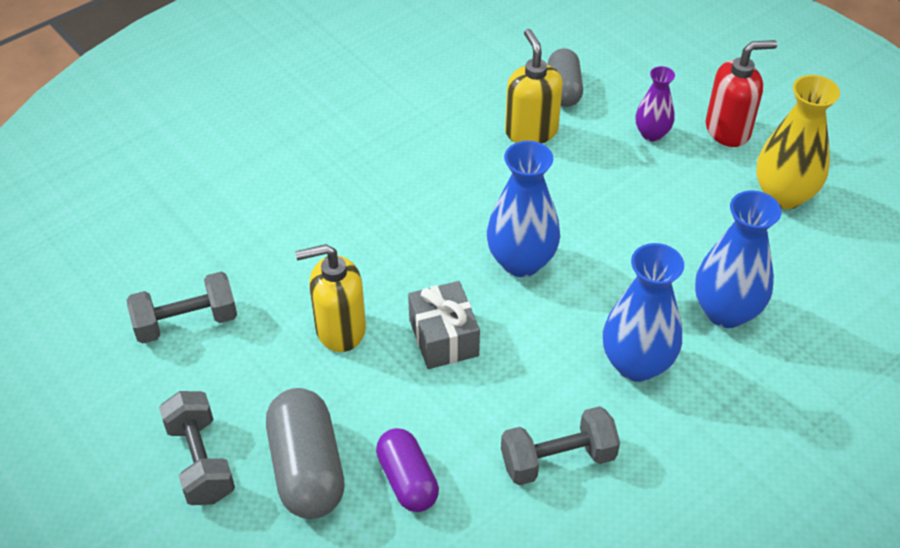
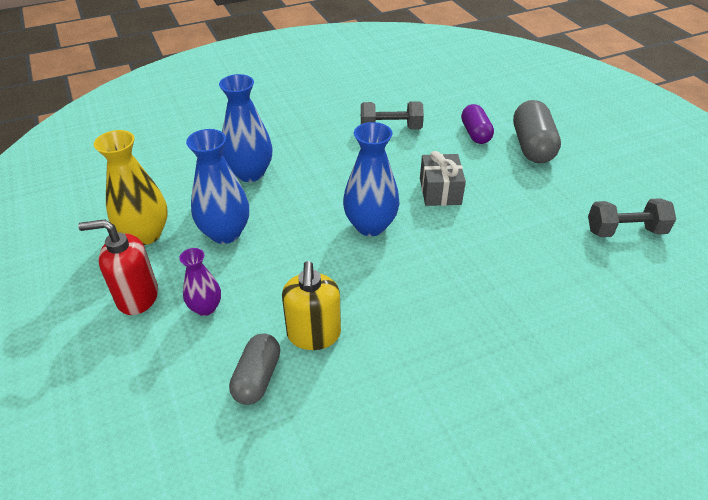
camera: 165 degrees left, 5 degrees down
grey dumbbell [159,391,235,505] -> none
yellow soap dispenser [295,244,366,352] -> none
blue vase [603,243,684,382] -> blue vase moved to [186,129,249,244]

